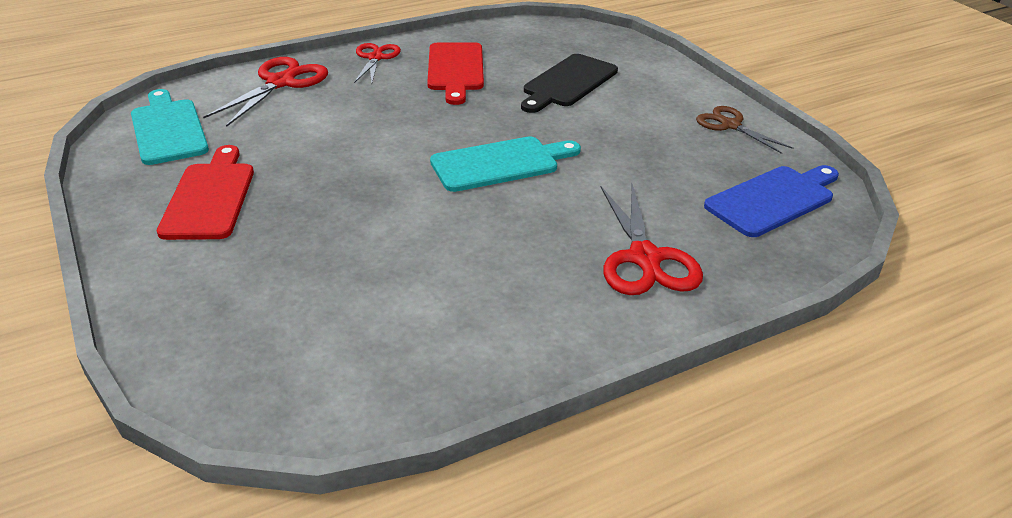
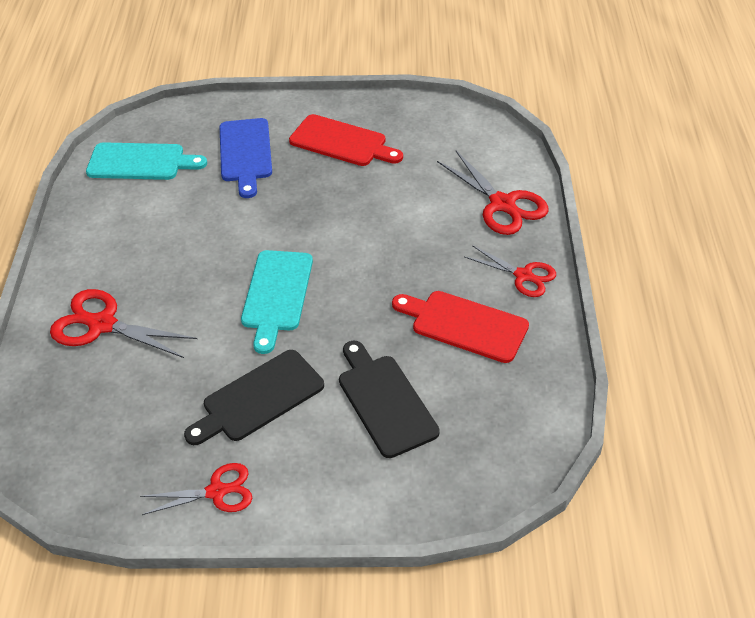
camera: 120 degrees right, 10 degrees up
turquoise cutting board [131,89,209,165] -> turquoise cutting board moved to [86,142,207,180]
brown scissors [696,106,794,154] -> red scissors [140,463,252,515]
blue cutting board [704,165,839,237] -> blue cutting board moved to [220,118,272,198]
none -> black cutting board [184,350,324,445]

